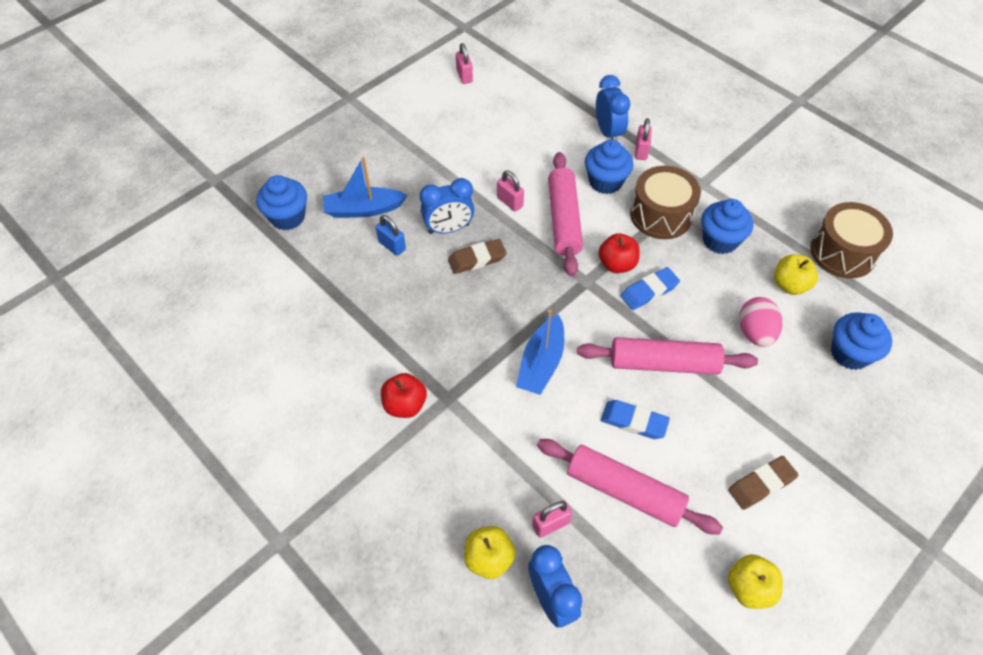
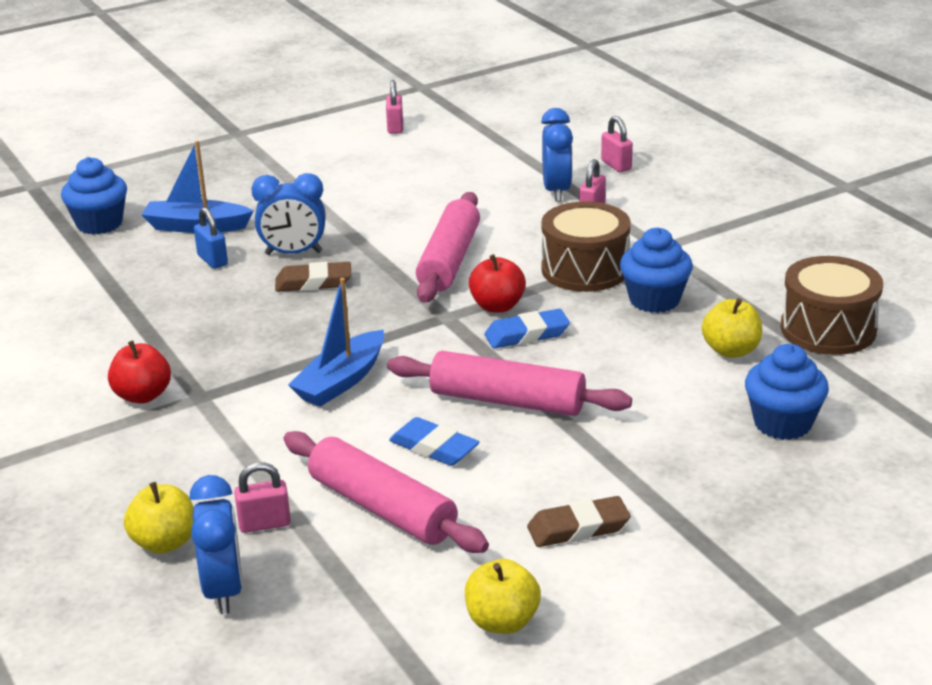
camera: 15 degrees right, 25 degrees down
pink padlock [497,170,524,211] -> pink padlock moved to [601,116,633,172]
blue cupcake [585,140,633,194] -> none
pink egg [739,297,782,347] -> none

